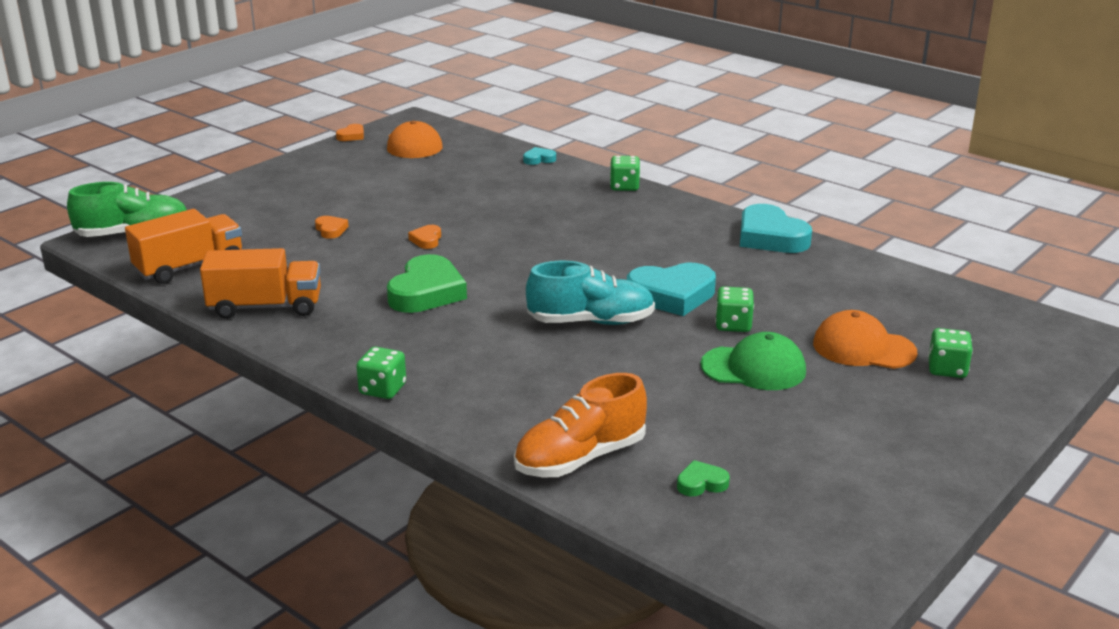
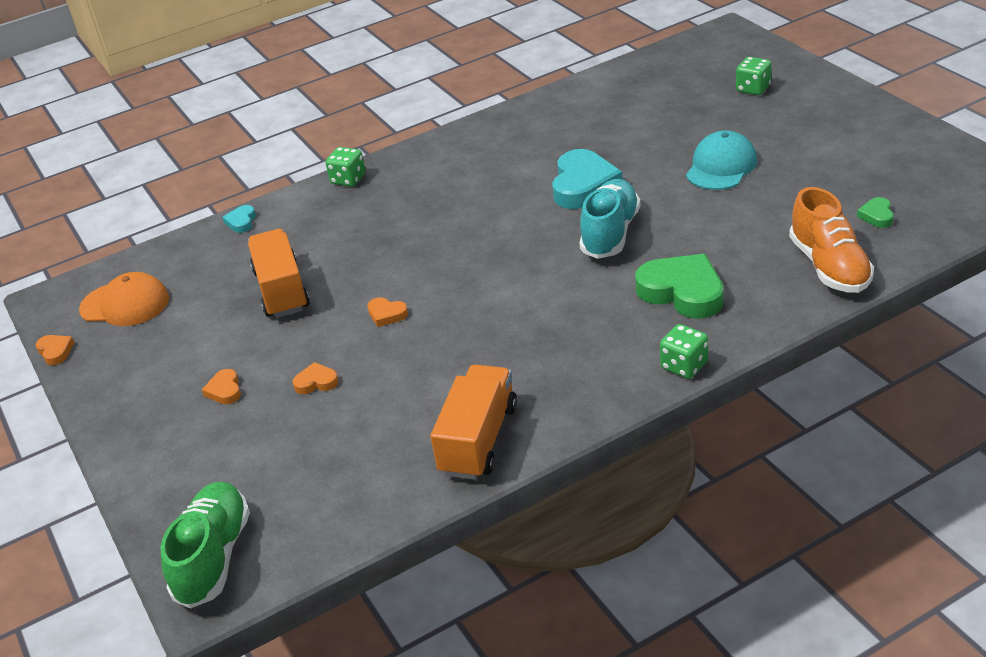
camera: 65 degrees left, 10 degrees up
orange truck [125,209,242,284] -> orange truck moved to [248,229,310,318]
green heart [387,254,467,313] -> green heart moved to [635,254,724,319]
green cap [700,332,806,390] -> turquoise cap [686,130,757,190]
green dice [715,286,754,332] -> none
turquoise heart [740,204,812,253] -> none
orange cap [813,310,917,369] -> none
none -> orange heart [202,369,241,404]

